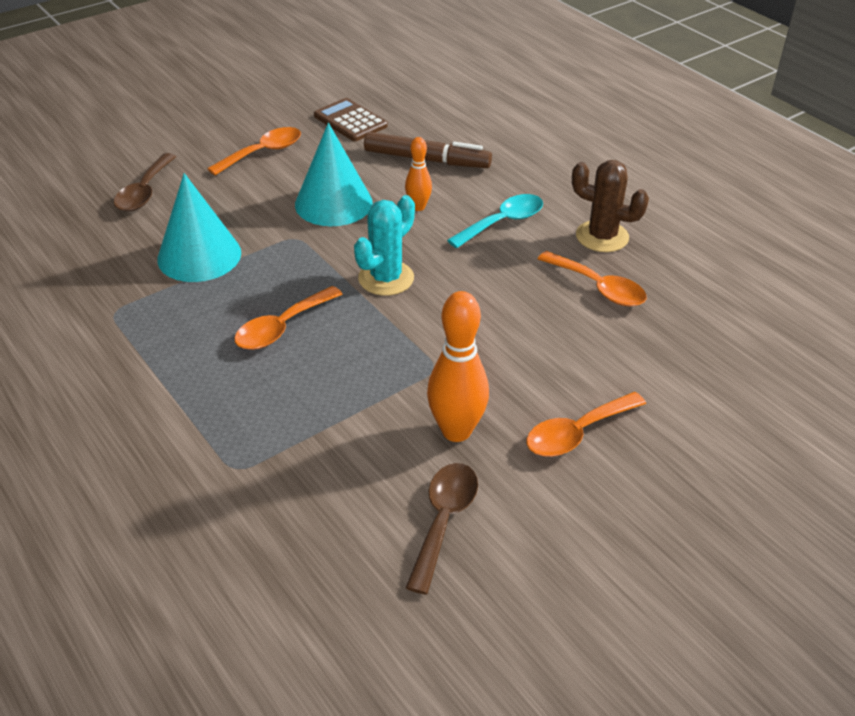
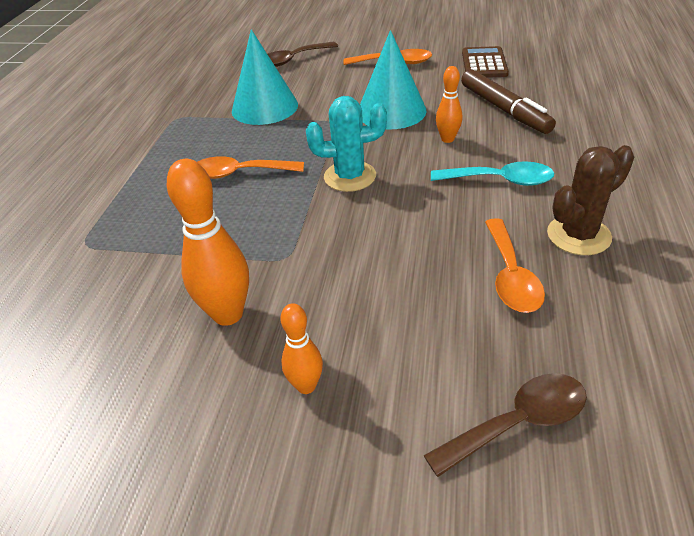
camera: 50 degrees right, 0 degrees up
brown spoon [406,463,478,594] -> brown spoon moved to [423,373,587,477]
orange spoon [526,392,646,457] -> orange bowling pin [280,303,323,394]
brown cactus [572,160,649,252] -> brown cactus turned 75 degrees clockwise [547,145,634,255]

